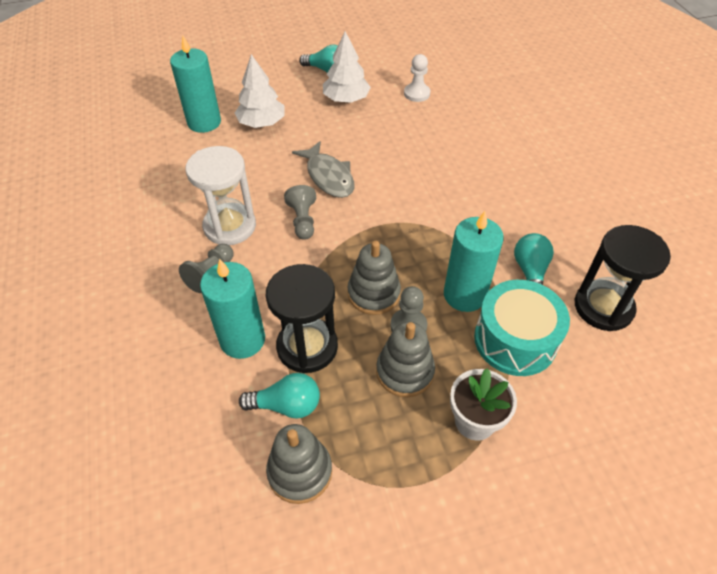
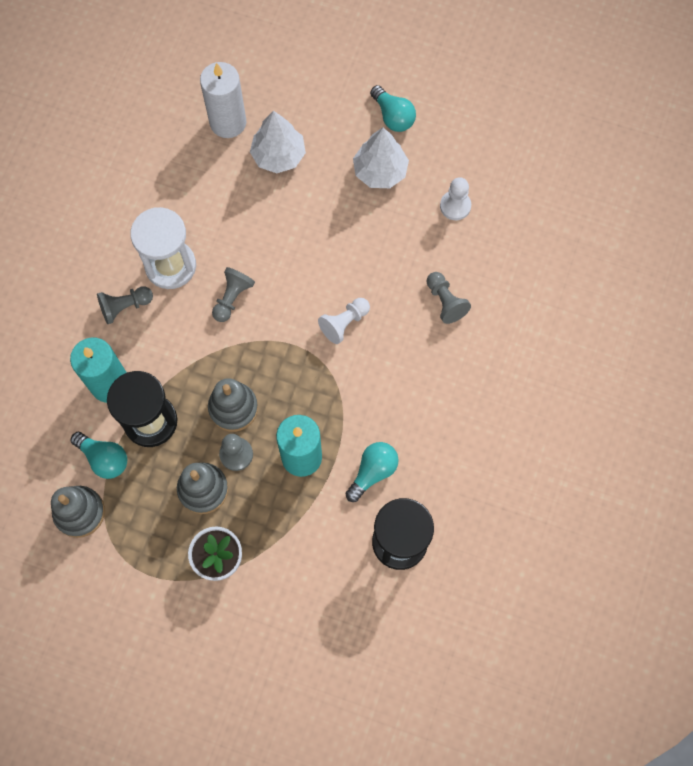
camera: 35 degrees right, 20 degrees up
turquoise candle [170,36,221,133] -> white candle [200,62,246,138]
grey fish [292,141,355,198] -> none
turquoise drum [474,280,570,376] -> none
none -> white pawn [318,298,370,344]
none -> grey pawn [427,272,471,324]

